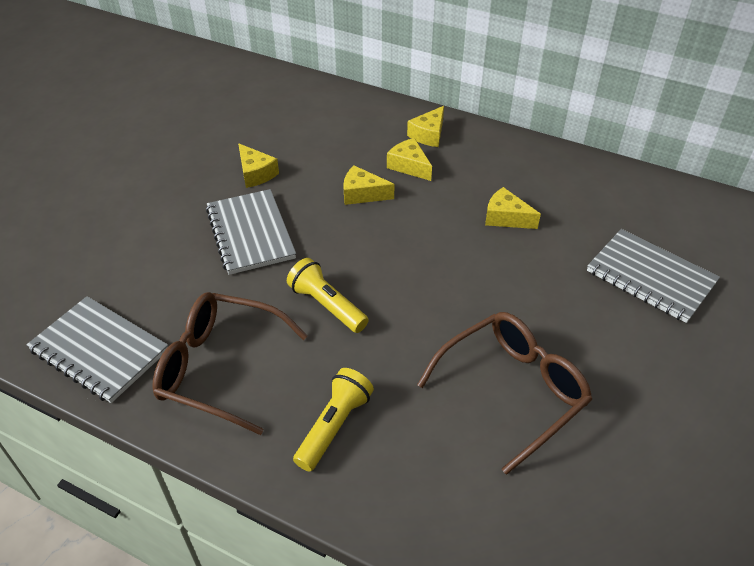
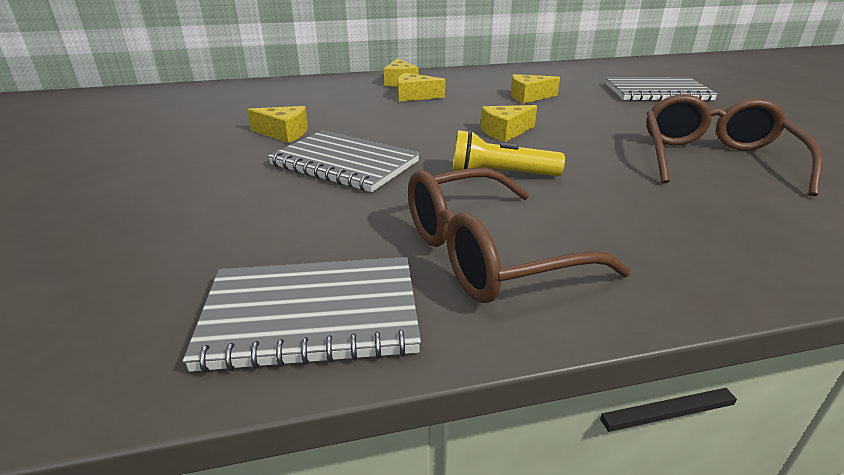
camera: 40 degrees left, 15 degrees down
yellow flashlight [293,368,374,472] -> none
yellow cheese [343,166,395,205] -> yellow cheese moved to [480,105,537,142]

